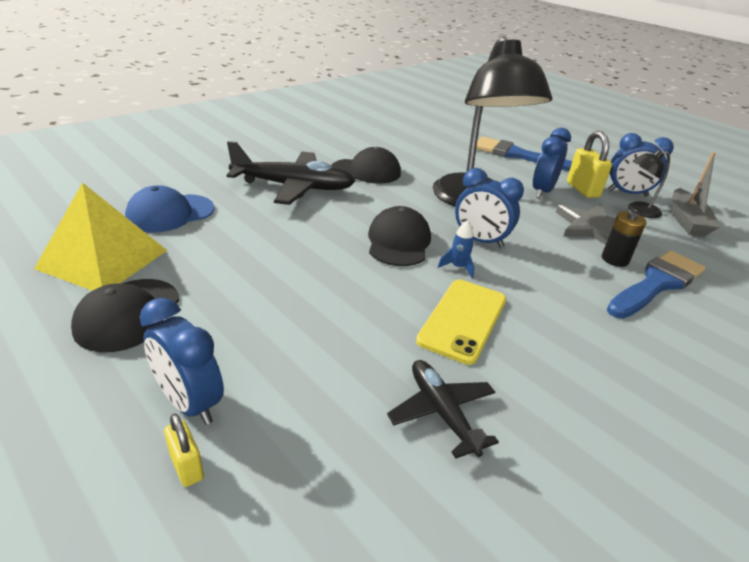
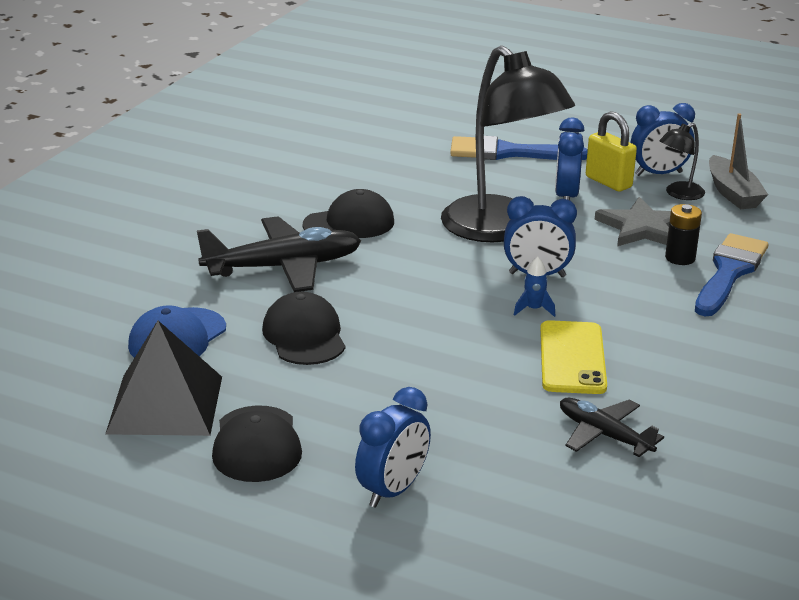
camera: 20 degrees left, 5 degrees down
yellow pyramid [34,183,167,291] -> black pyramid [106,321,222,436]
blue clock [140,298,224,425] -> blue clock turned 75 degrees counterclockwise [355,387,431,508]
yellow padlock [164,413,204,487] -> none
black cap [368,206,431,266] -> black cap moved to [262,291,345,365]

